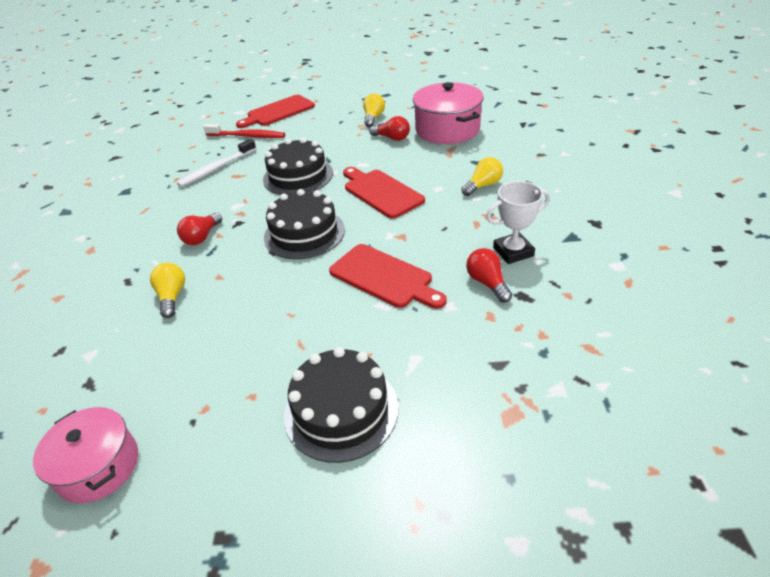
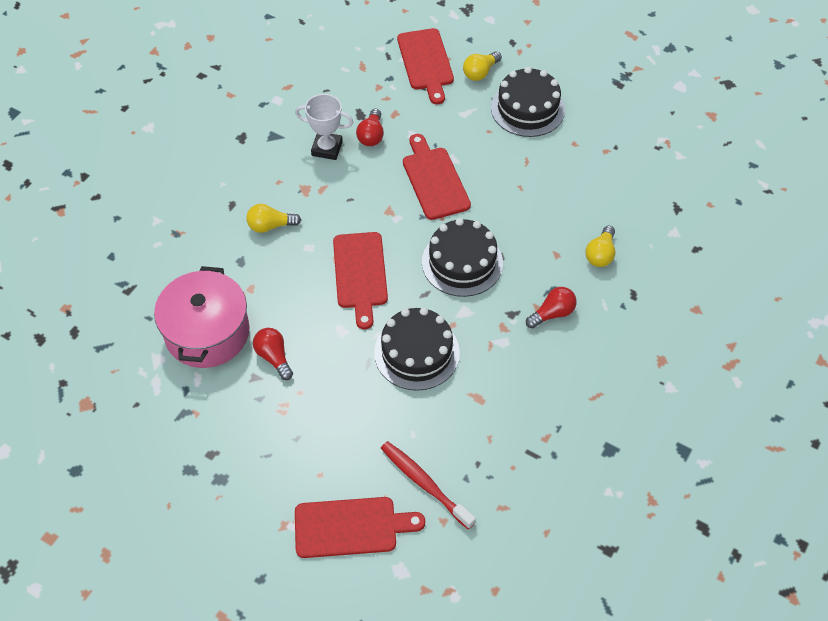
camera: 150 degrees left, 15 degrees up
pink pot [33,407,138,503] -> none
white toothbrush [177,139,256,187] -> none
yellow light bulb [363,94,385,127] -> yellow light bulb moved to [463,51,502,81]
none -> red cutting board [397,28,454,104]

